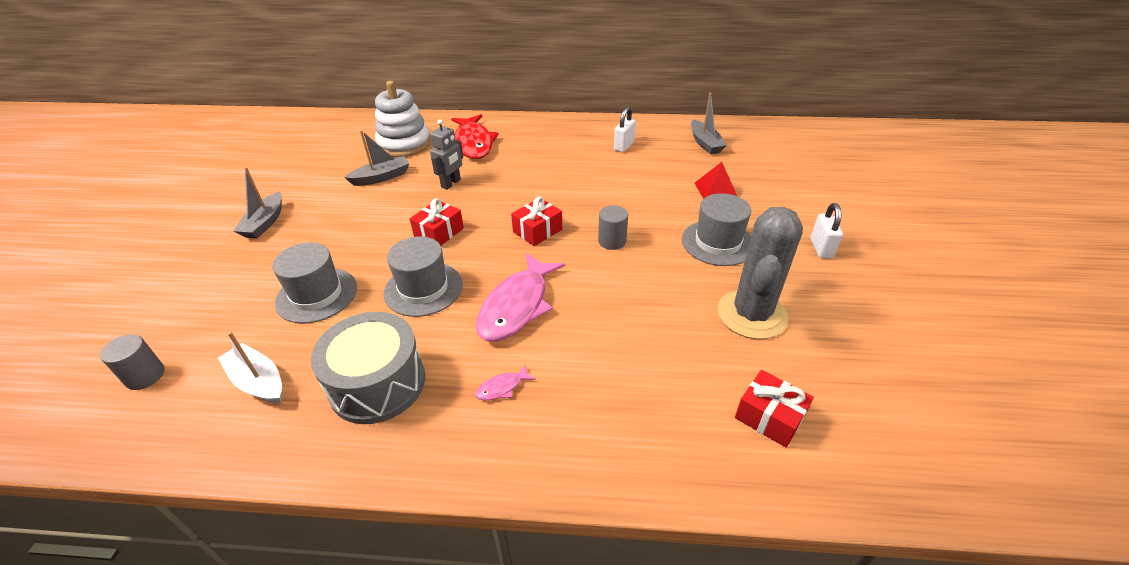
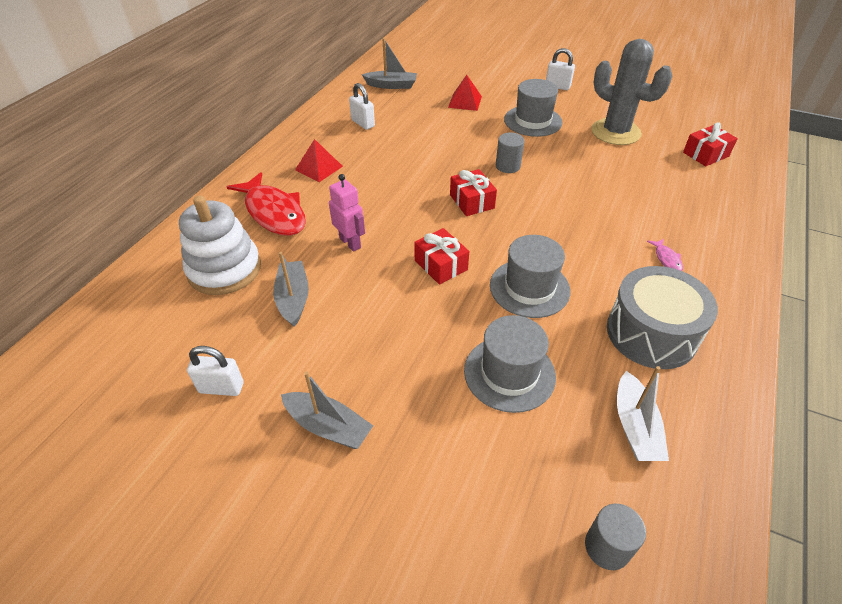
camera: 70 degrees left, 5 degrees up
white boat [218,332,282,404] -> white boat turned 60 degrees counterclockwise [617,366,669,461]
grey robot [430,119,463,190] -> pink robot [329,174,365,252]
red fish [451,114,499,159] -> red fish turned 45 degrees clockwise [227,172,306,236]
pink fish [476,253,565,342] -> none
none -> white padlock [187,346,244,396]
none -> red pyramid [295,139,343,182]

